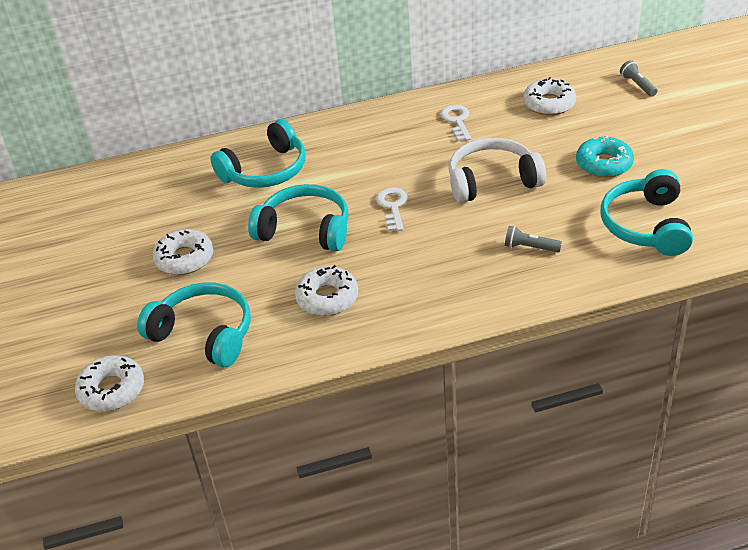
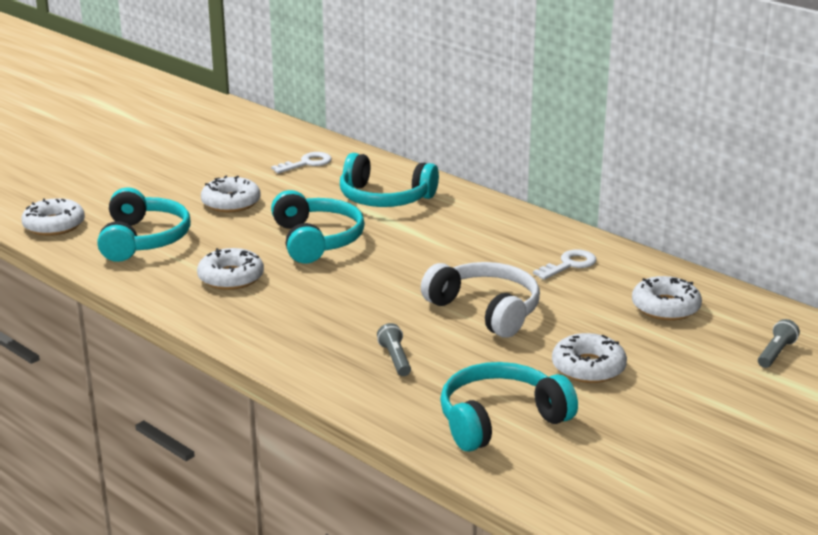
camera: 55 degrees right, 15 degrees down
white key [376,187,408,232] -> white key moved to [271,152,332,174]
turquoise donut [576,135,634,177] -> white donut [552,333,627,383]

